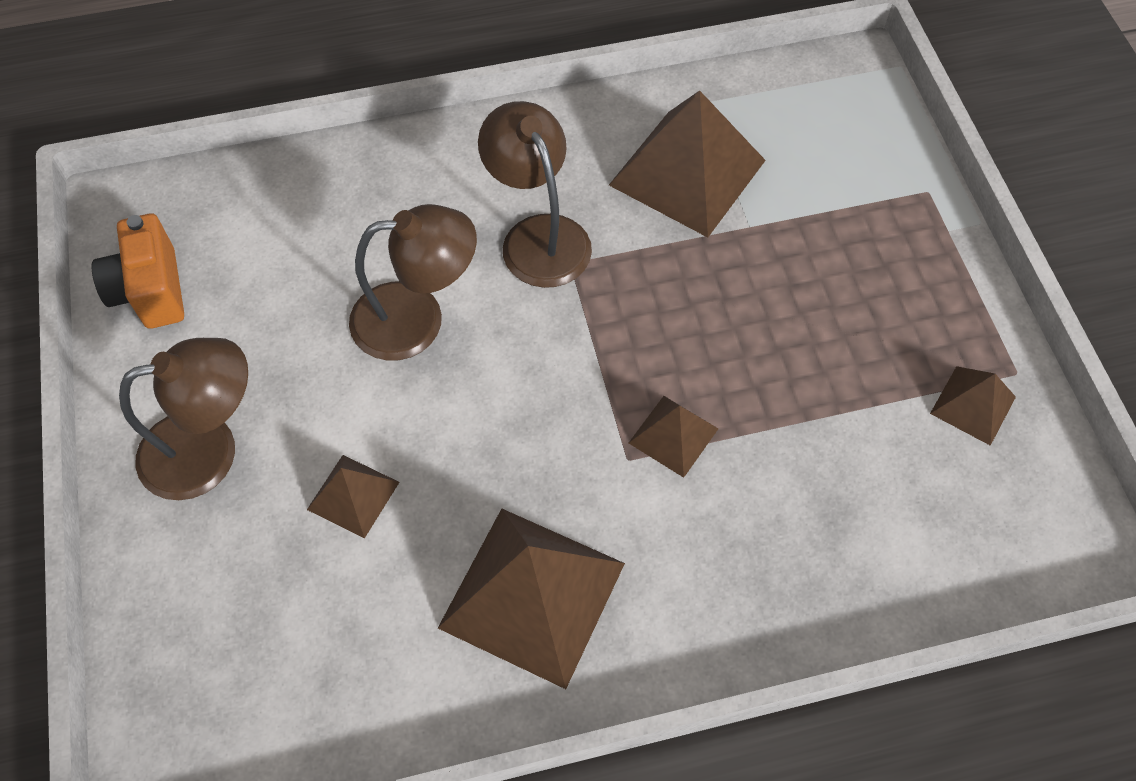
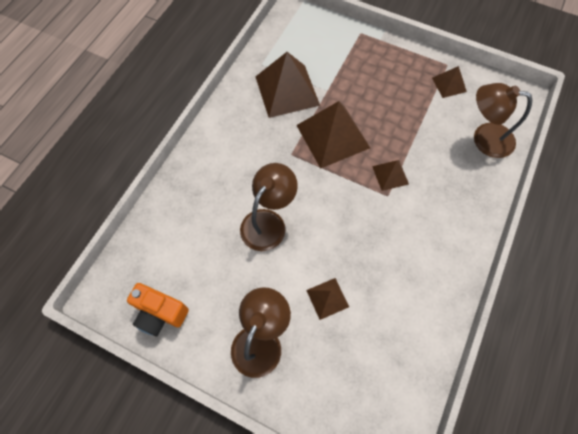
camera: 50 degrees left, 5 degrees up
brown pyramid [438,509,625,689] -> brown pyramid moved to [296,101,370,169]
brown lamp [478,101,592,288] -> brown lamp moved to [474,83,532,158]

